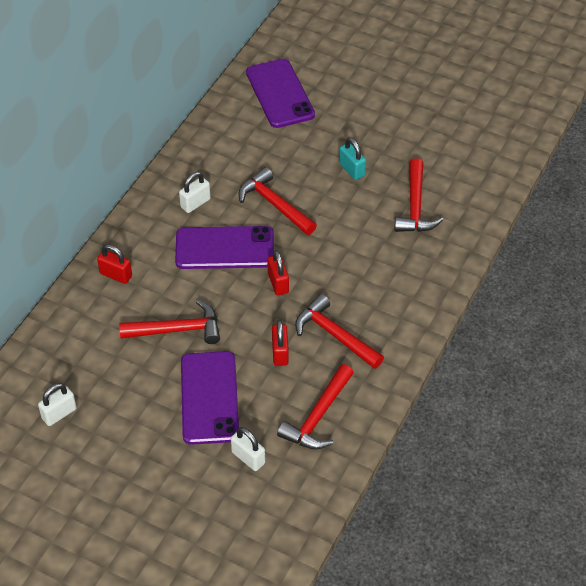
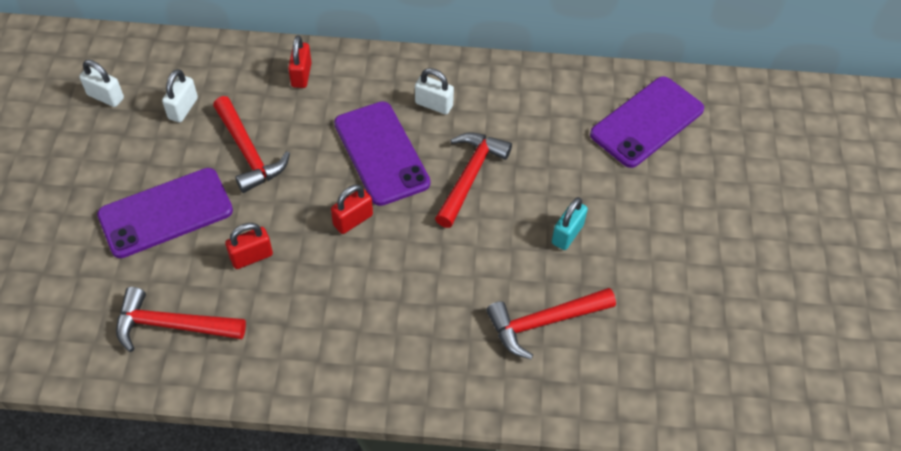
camera: 65 degrees right, 5 degrees up
white padlock [231,427,265,471] -> white padlock moved to [162,69,198,122]
red hammer [295,294,384,369] -> none

